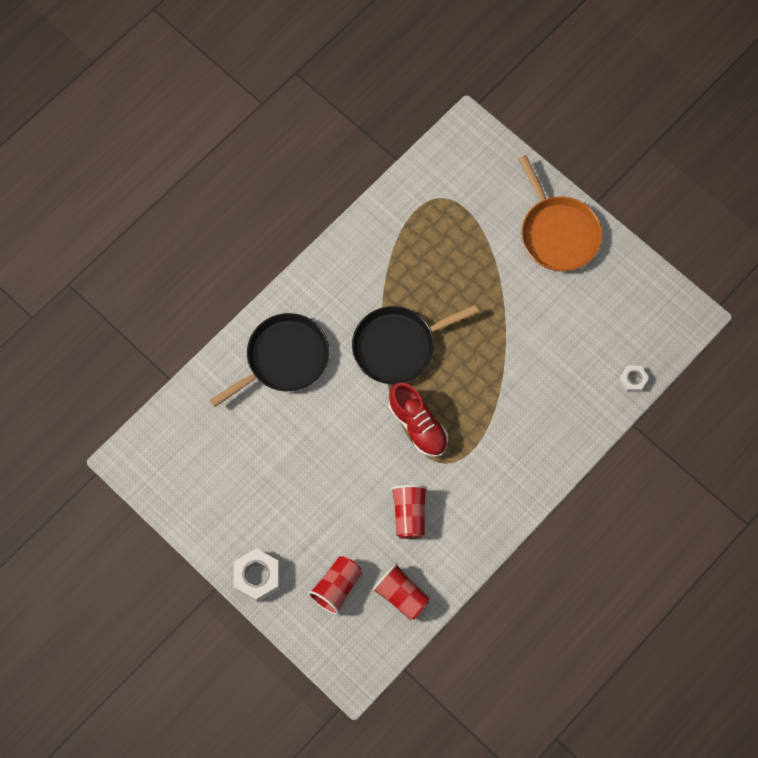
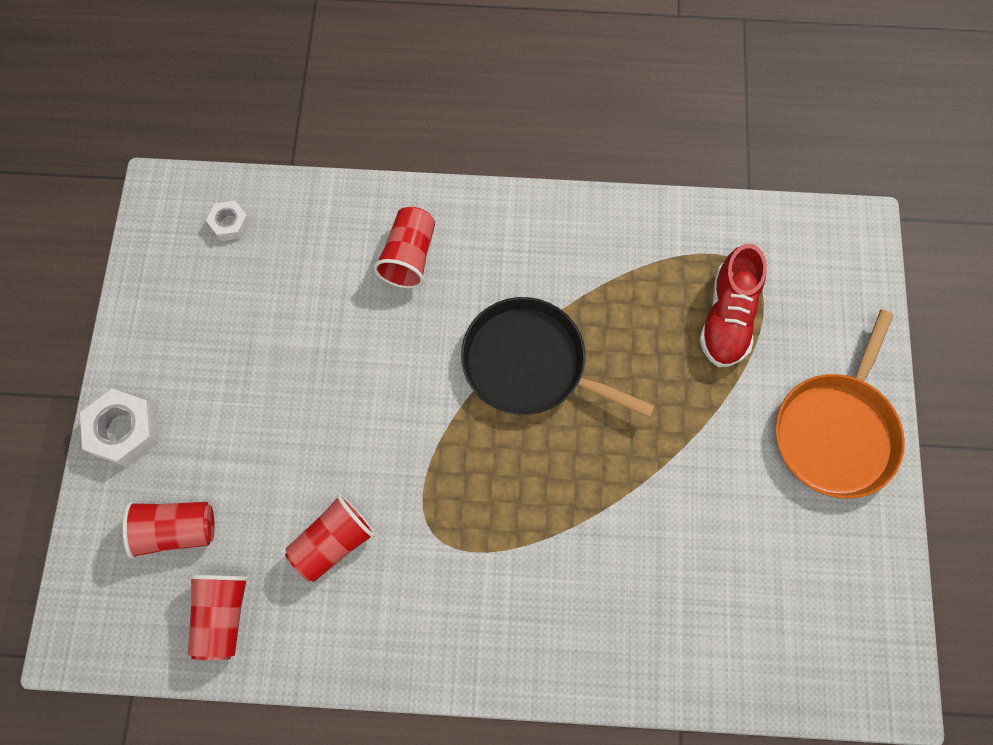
camera: 50 degrees right, 0 degrees up
black pan [210,313,330,407] -> red cup [374,207,435,288]
red shoe [389,383,448,457] -> red shoe moved to [699,244,767,367]
white nut [619,365,649,392] -> white nut moved to [206,201,250,241]

